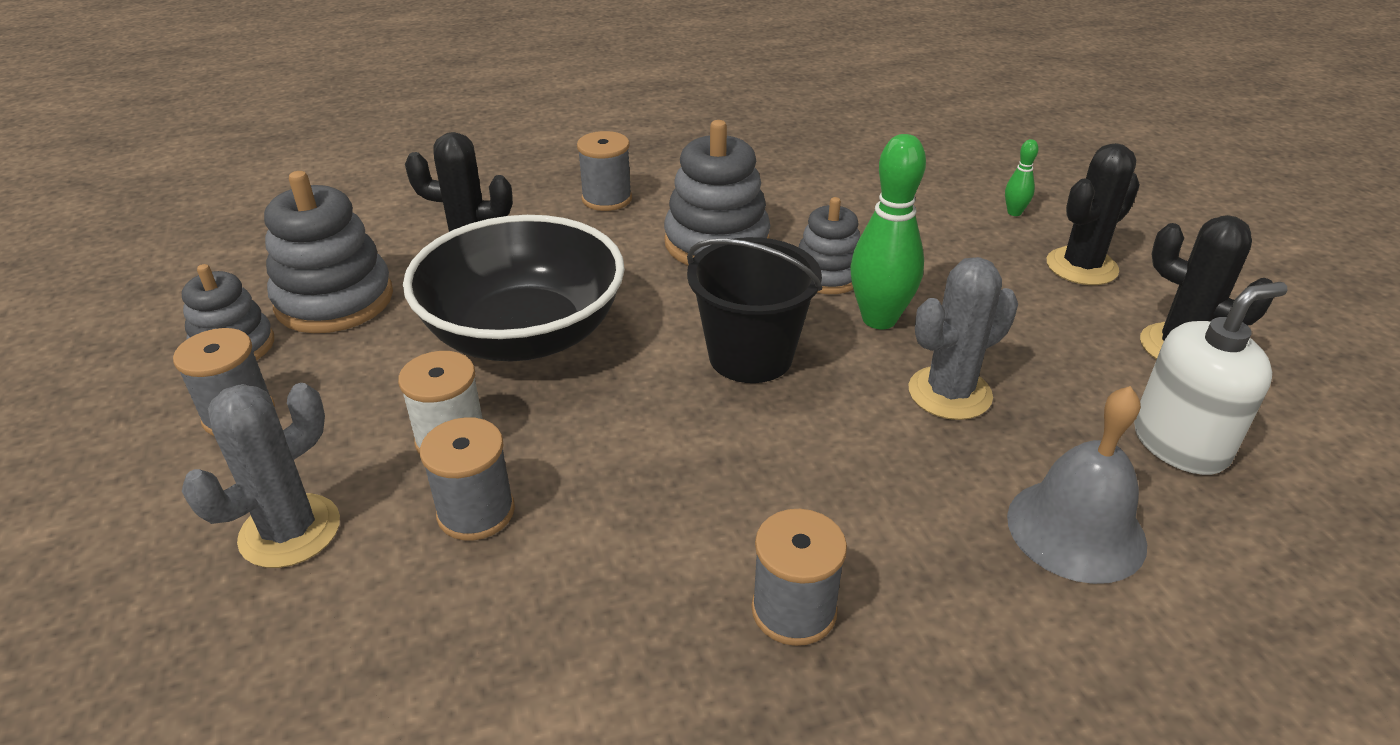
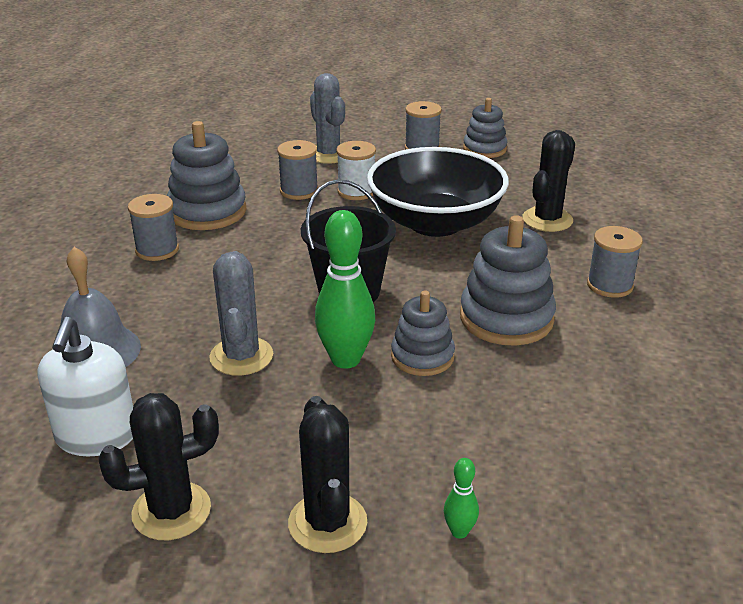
camera: 115 degrees right, 5 degrees down
grey stacking toy [264,171,393,333] -> grey stacking toy moved to [167,121,246,230]

